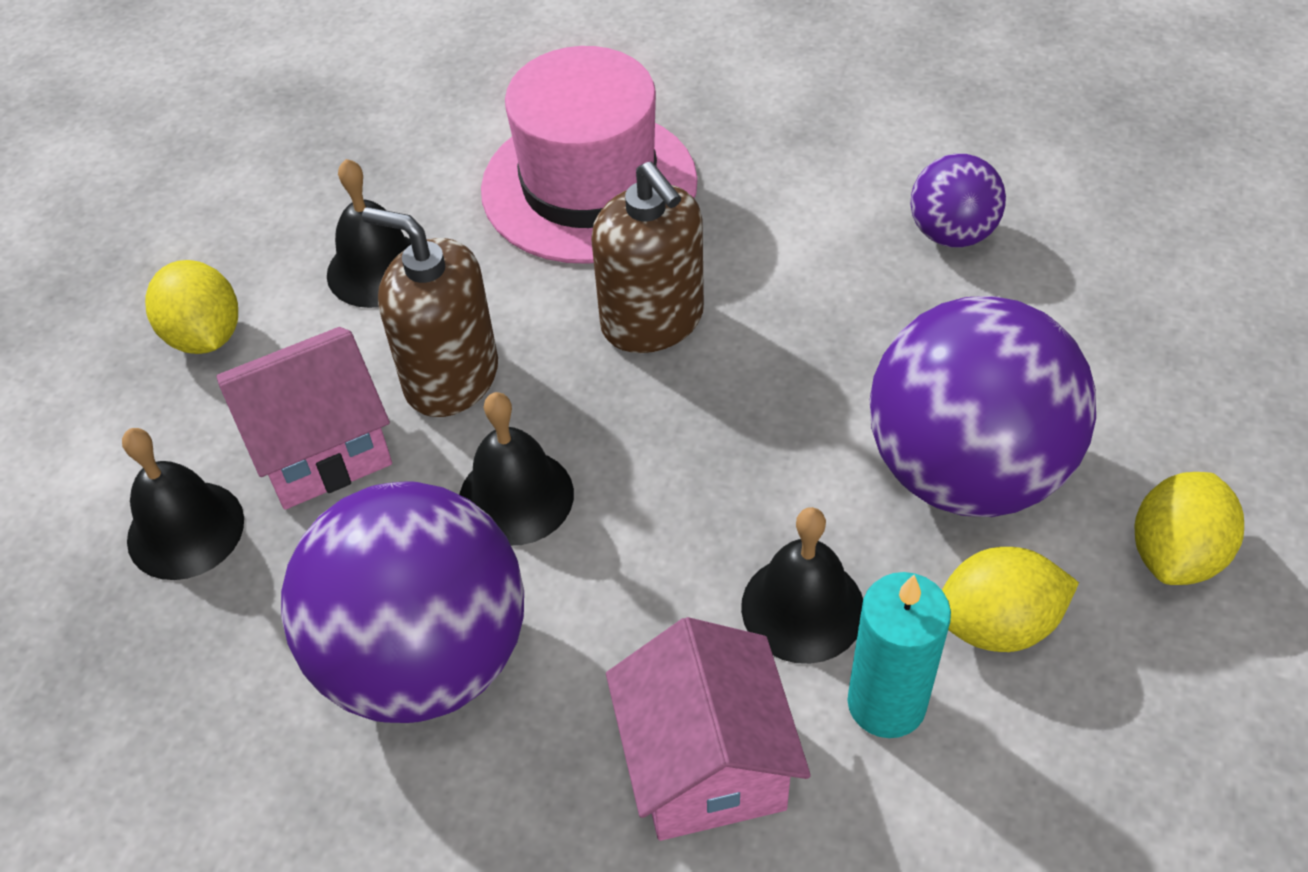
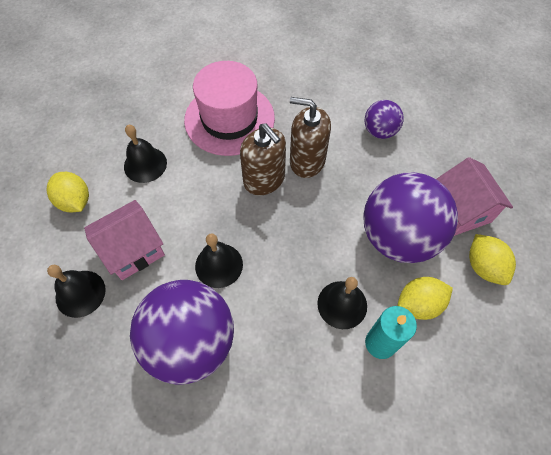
camera: 10 degrees left, 10 degrees up
brown soap dispenser [362,207,498,417] -> brown soap dispenser moved to [290,97,331,178]
pink house [606,617,811,841] -> pink house moved to [437,157,513,236]
yellow lemon [1135,472,1244,585] -> yellow lemon turned 45 degrees counterclockwise [469,234,516,285]

